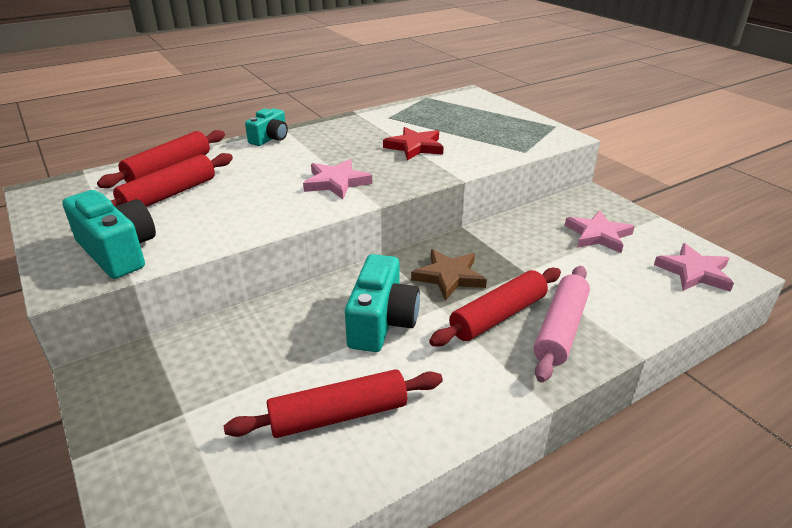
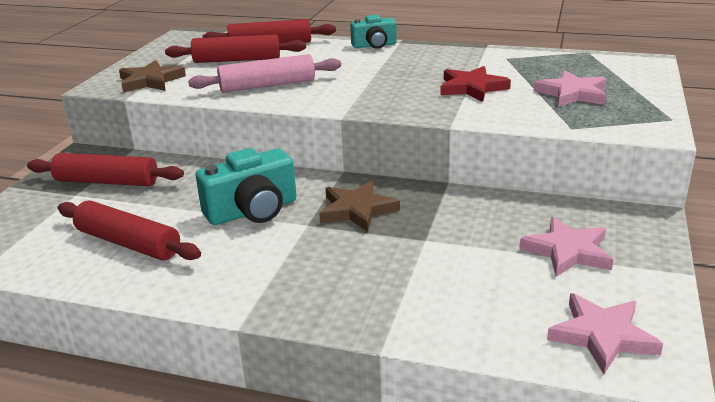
camera: 50 degrees right, 5 degrees down
turquoise camera [62,190,156,279] -> brown star [119,60,186,92]
pink star [303,159,372,199] -> pink star moved to [534,70,606,107]
red rolling pin [429,268,561,347] -> red rolling pin moved to [27,153,184,186]
pink rolling pin [534,266,590,382] -> pink rolling pin moved to [188,54,341,93]

